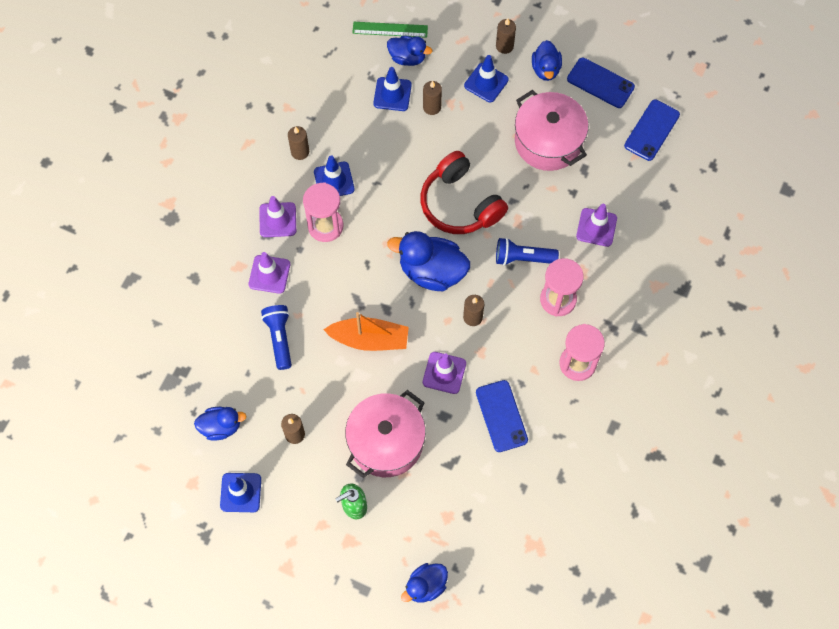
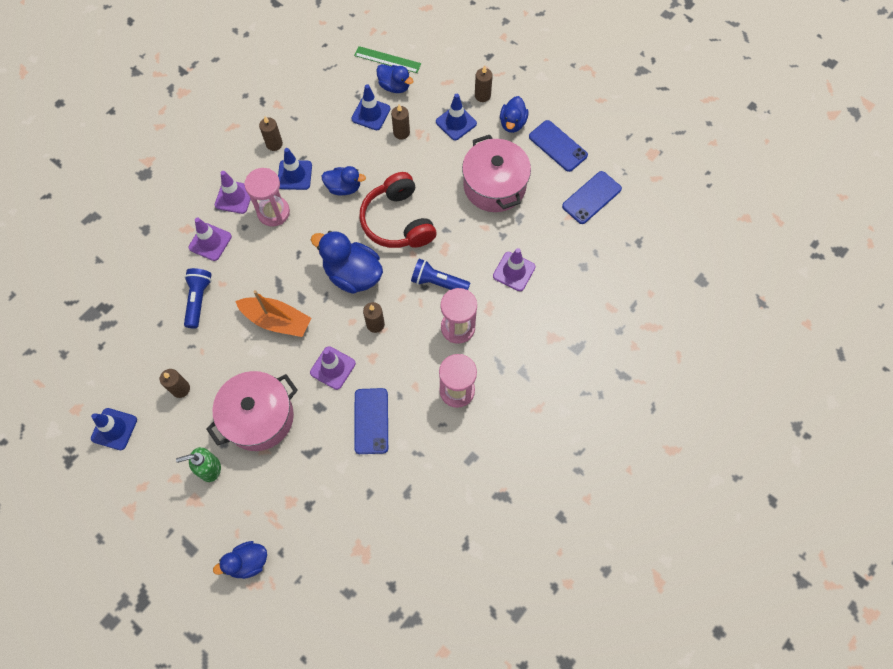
camera: 15 degrees right, 0 degrees up
blue duck [194,407,247,441] -> blue duck moved to [322,166,366,196]

